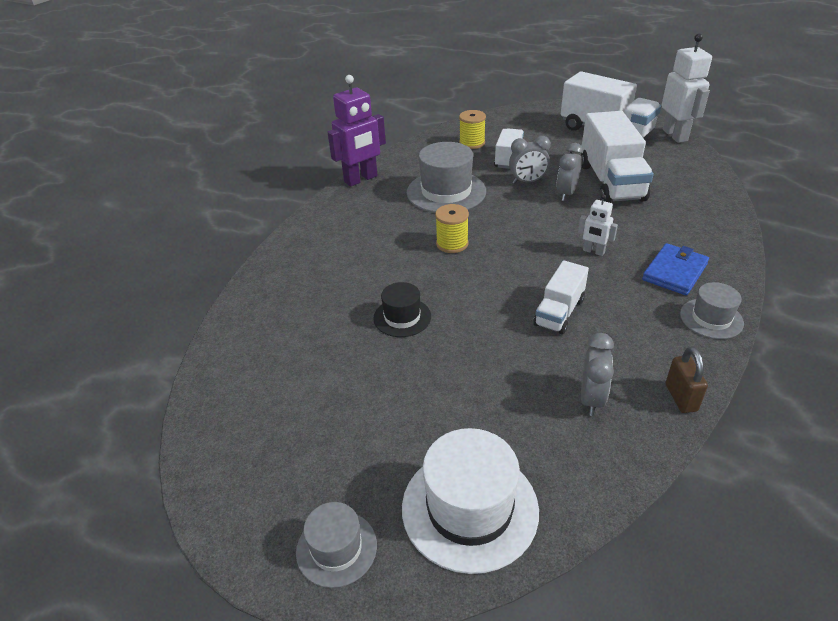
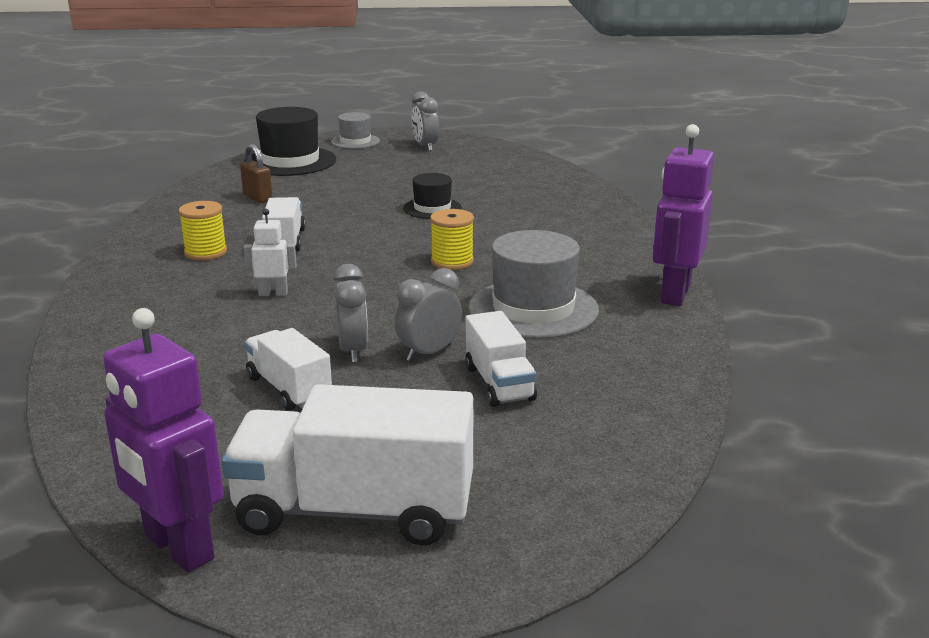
camera: 145 degrees right, 15 degrees down
white hat [402,428,539,574] -> black hat [244,107,336,176]
yellow spool [459,110,486,149] -> yellow spool moved to [179,201,227,260]
white truck [581,111,654,203] -> white truck [244,328,332,411], size x0.56
grey clock [581,333,614,416] -> grey clock moved to [412,91,439,151]
blue wallet [642,243,709,296] -> none
white robot [661,33,712,143] -> purple robot [103,308,224,572]
brown padlock [665,347,708,413] -> brown padlock moved to [240,144,272,203]
grey hat [680,282,744,339] -> none

